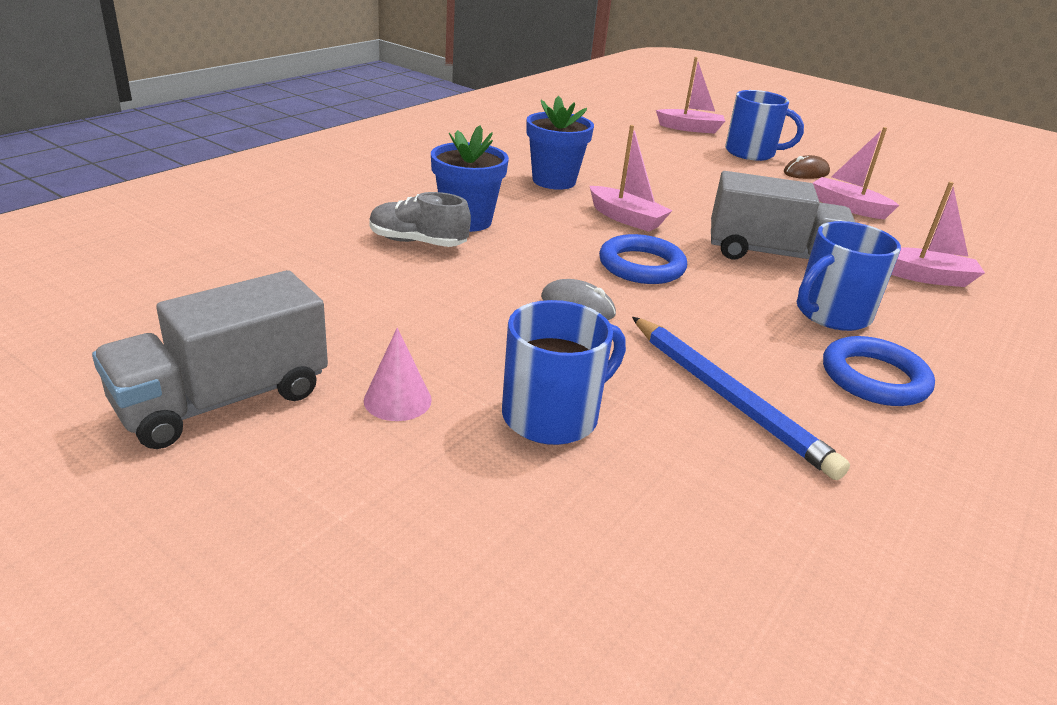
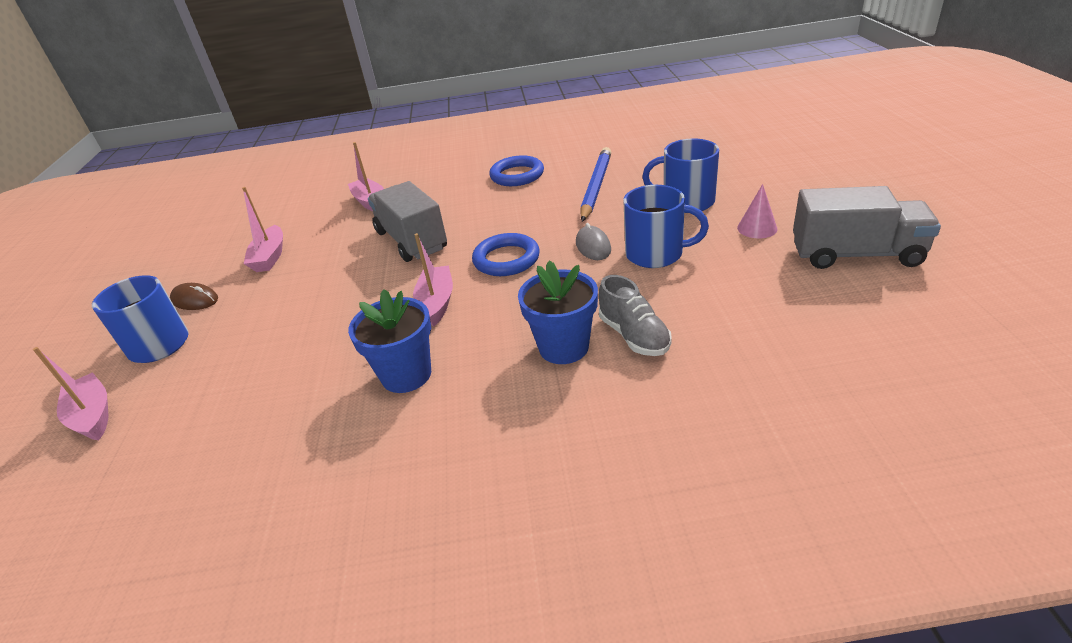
camera: 125 degrees left, 5 degrees up
blue mug [797,221,901,331] -> blue mug moved to [623,185,709,268]

